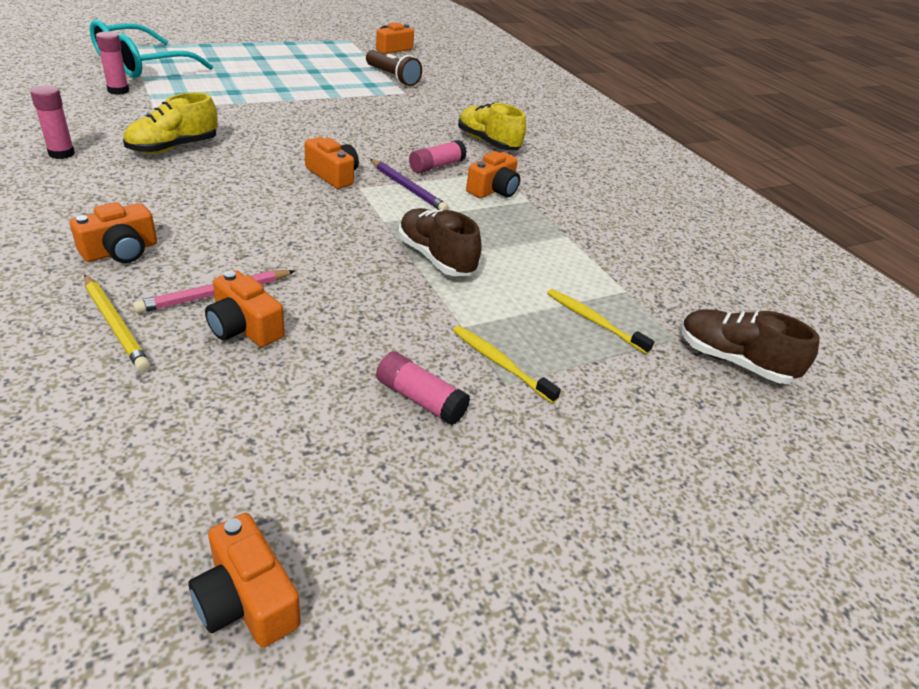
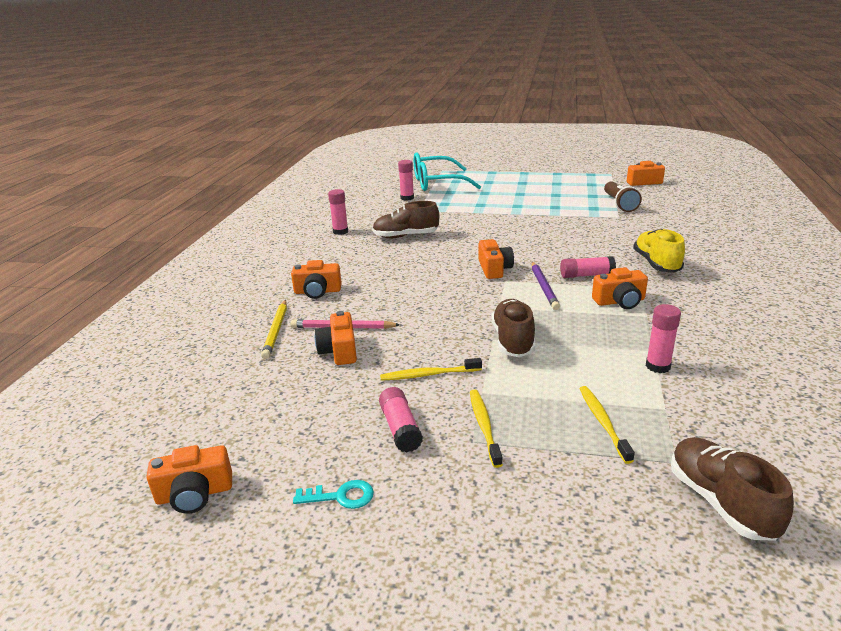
camera: 45 degrees right, 10 degrees down
yellow shoe [123,92,218,154] -> brown shoe [372,201,439,238]
orange camera [188,513,301,647] -> orange camera turned 105 degrees counterclockwise [146,445,232,514]
none -> turquoise key [293,480,374,509]
none -> yellow toothbrush [380,358,482,381]
none -> pink glue stick [646,304,681,373]

